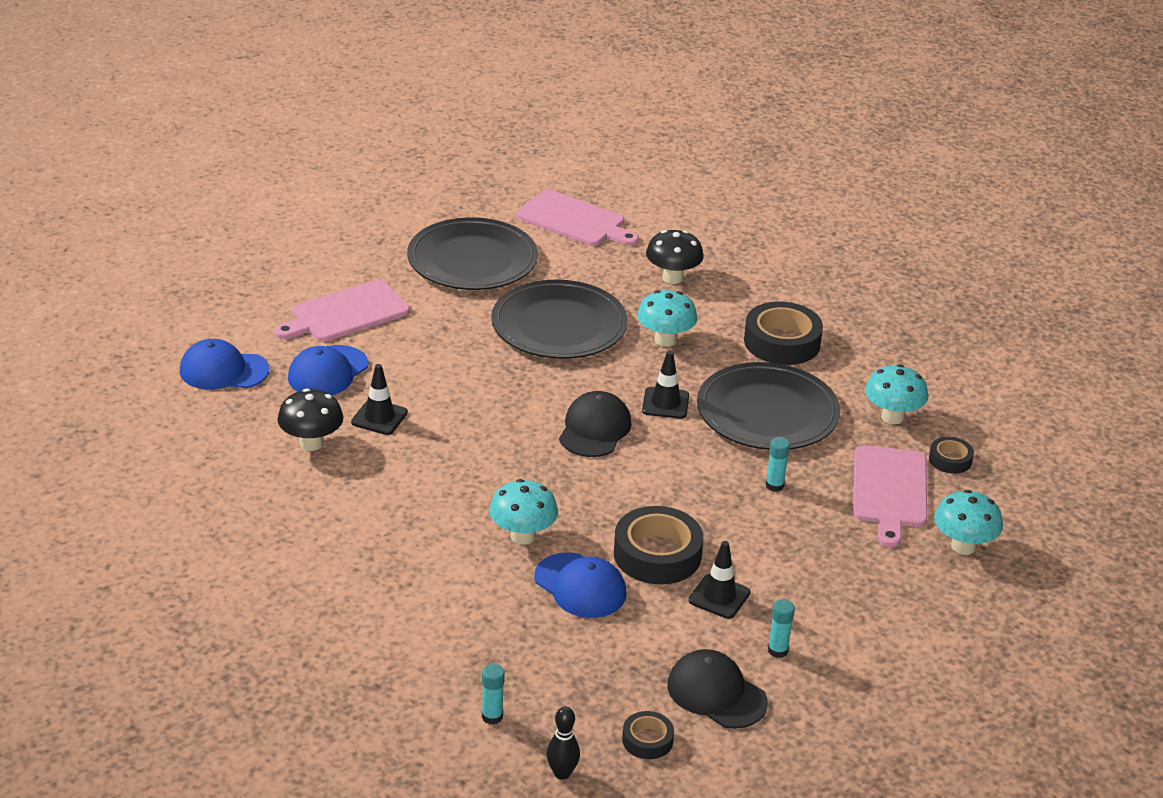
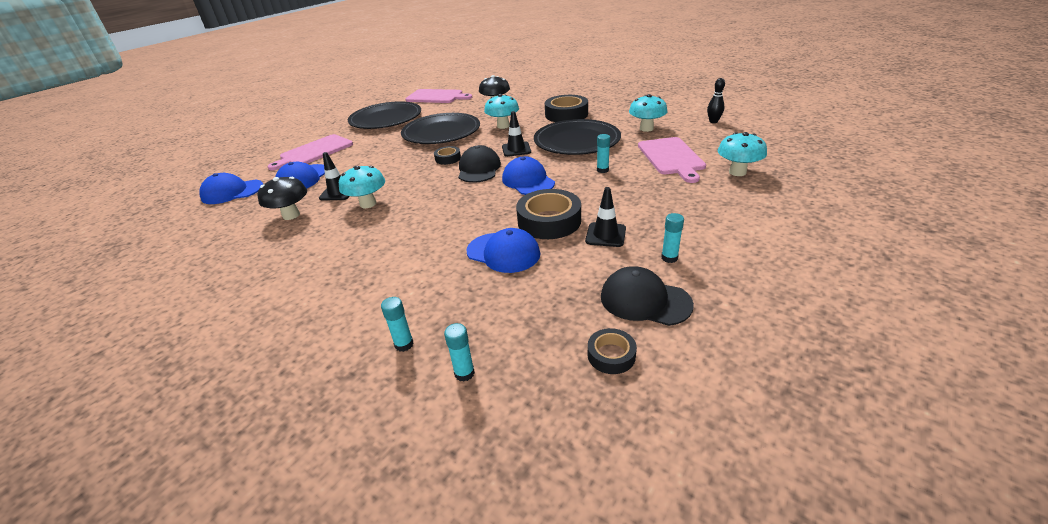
camera: 10 degrees left, 0 degrees up
turquoise mushroom [489,479,558,545] -> turquoise mushroom moved to [339,166,385,208]
black bowling pin [546,707,580,780] -> black bowling pin moved to [707,78,725,123]
black tape [929,437,974,474] -> black tape moved to [434,146,461,165]
none -> turquoise glue stick [381,297,414,352]
none -> blue cap [502,157,555,195]

